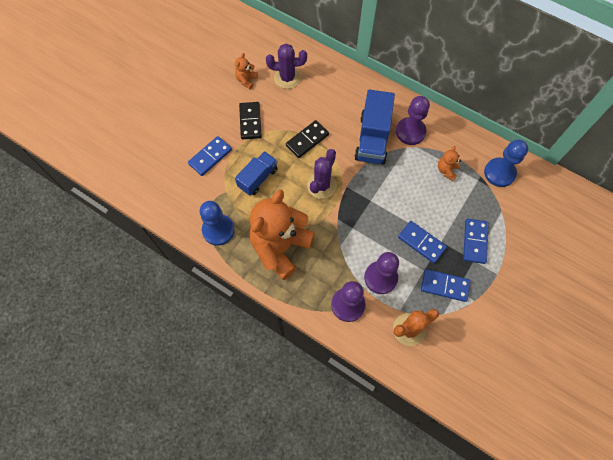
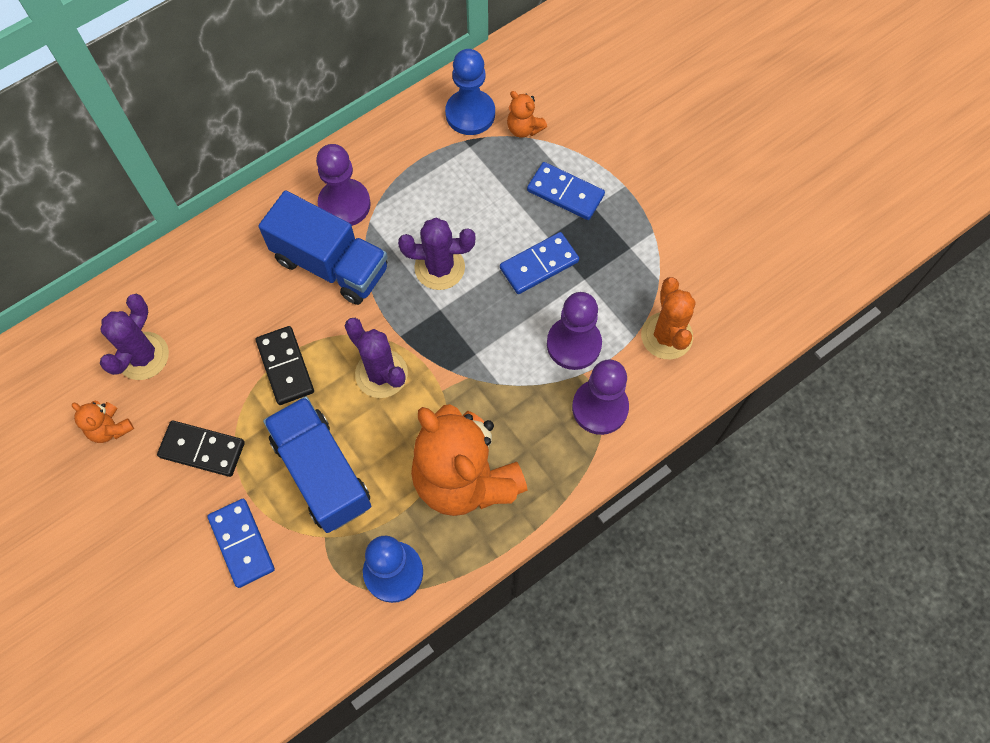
camera: 70 degrees left, 0 degrees up
blue truck [235,151,278,195] -> blue truck [263,396,371,533], size x1.55
blue domino [421,269,470,302] -> none
orange teddy bear [438,146,461,181] -> orange teddy bear moved to [507,91,547,138]
none -> purple cactus [398,218,475,290]

